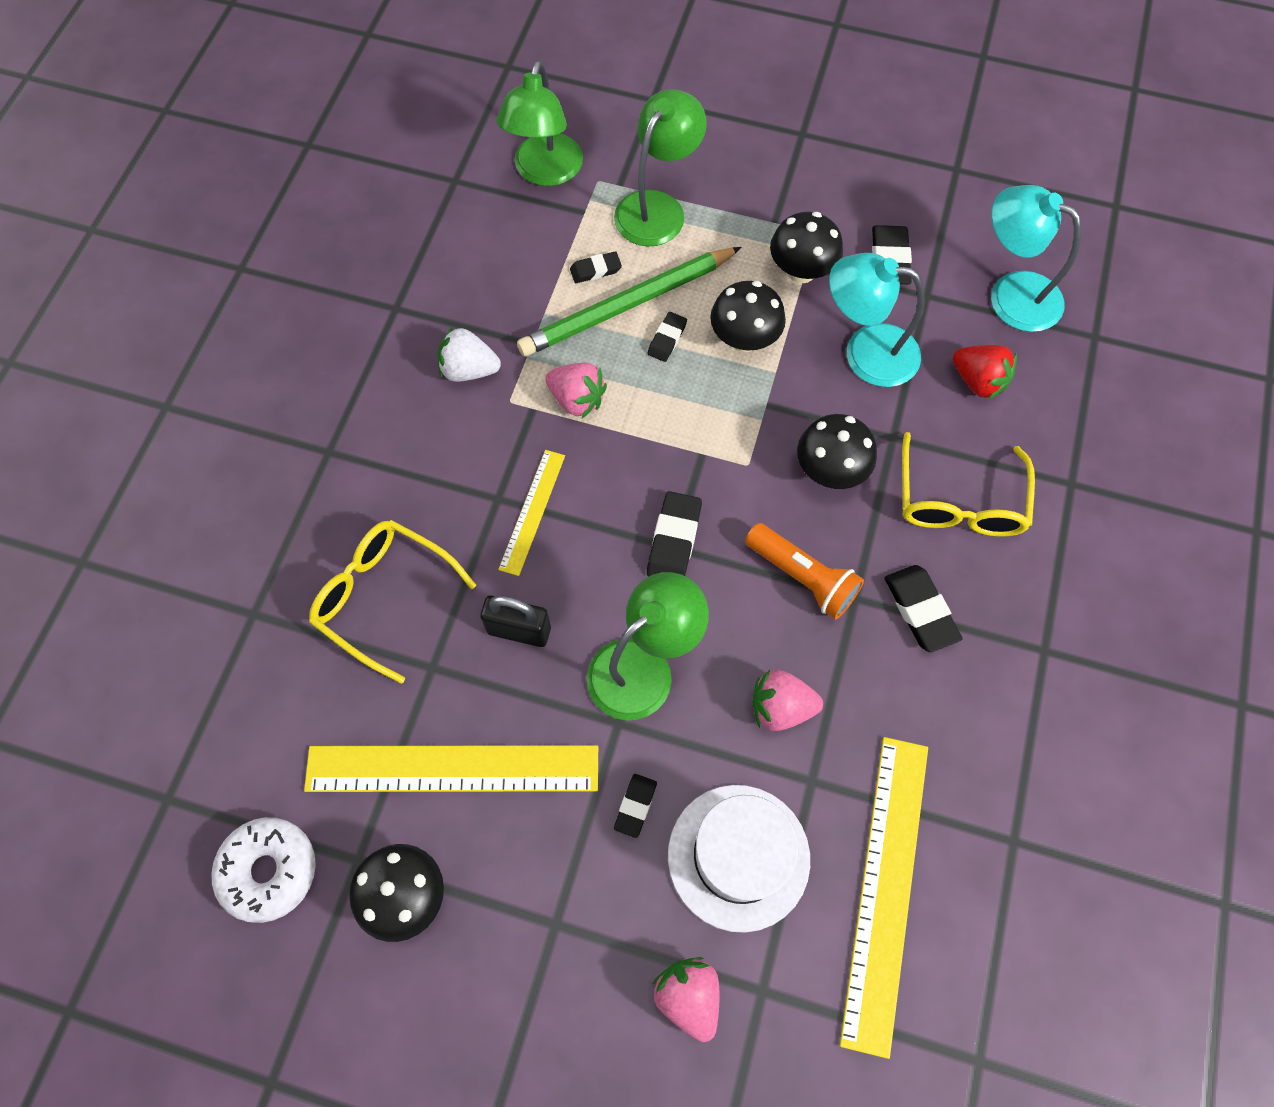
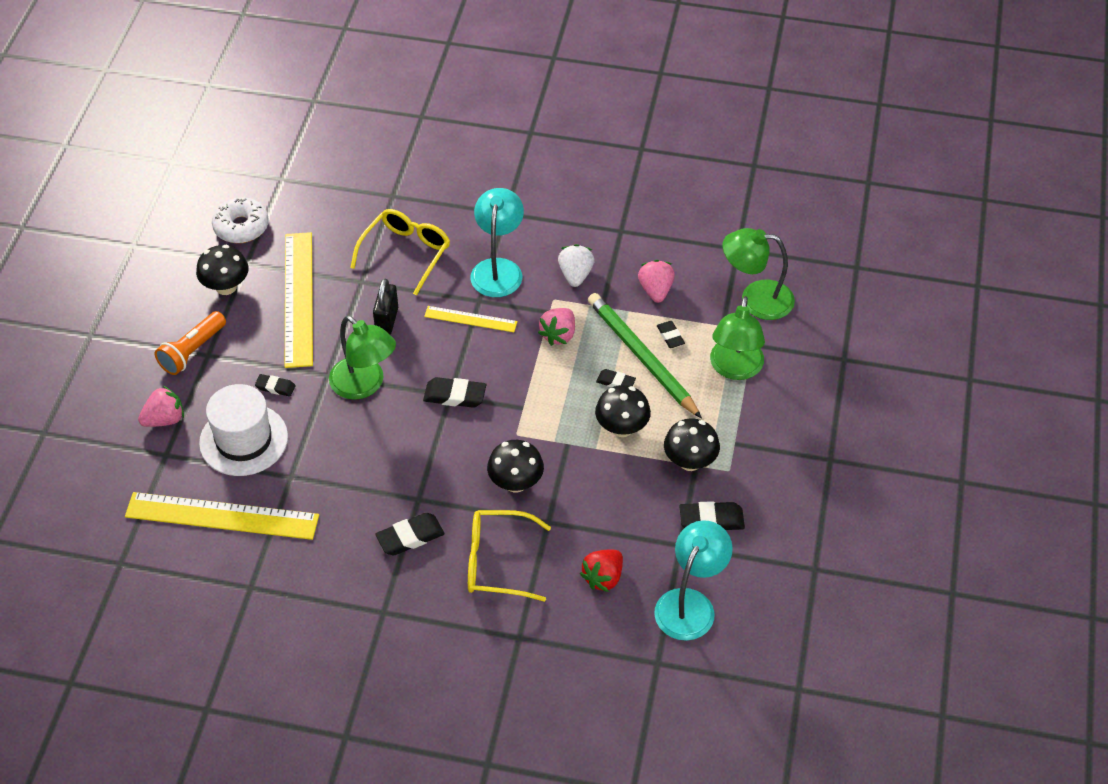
camera: 85 degrees right, 15 degrees down
green lamp [614,89,707,247] -> green lamp turned 75 degrees clockwise [710,296,765,380]
orange flashlight [745,523,864,620] -> orange flashlight moved to [155,311,226,375]
pink strawberry [752,669,823,731] -> pink strawberry moved to [638,260,675,303]
turquoise lamp [829,253,925,387] -> turquoise lamp moved to [471,188,524,297]

